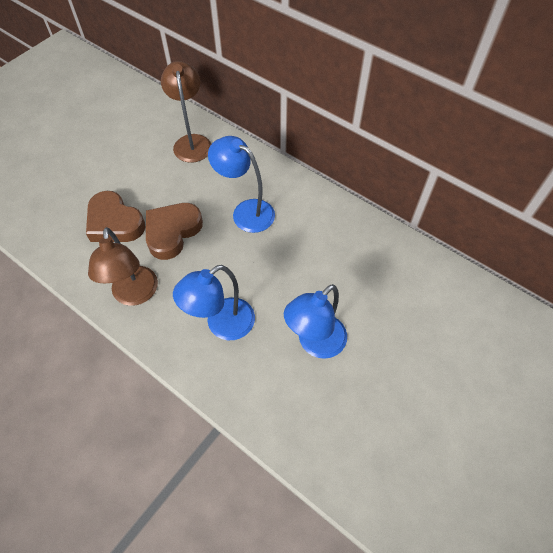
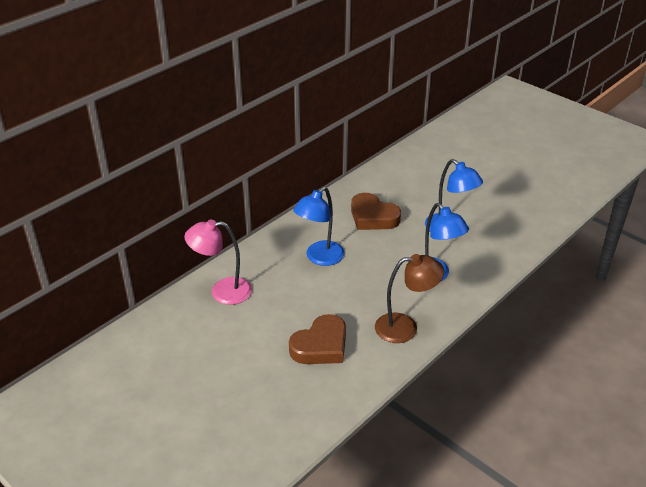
camera: 85 degrees left, 20 degrees down
brown heart [146,203,203,260] -> brown heart moved to [351,193,401,230]
brown lamp [161,61,211,163] -> pink lamp [184,220,252,305]

